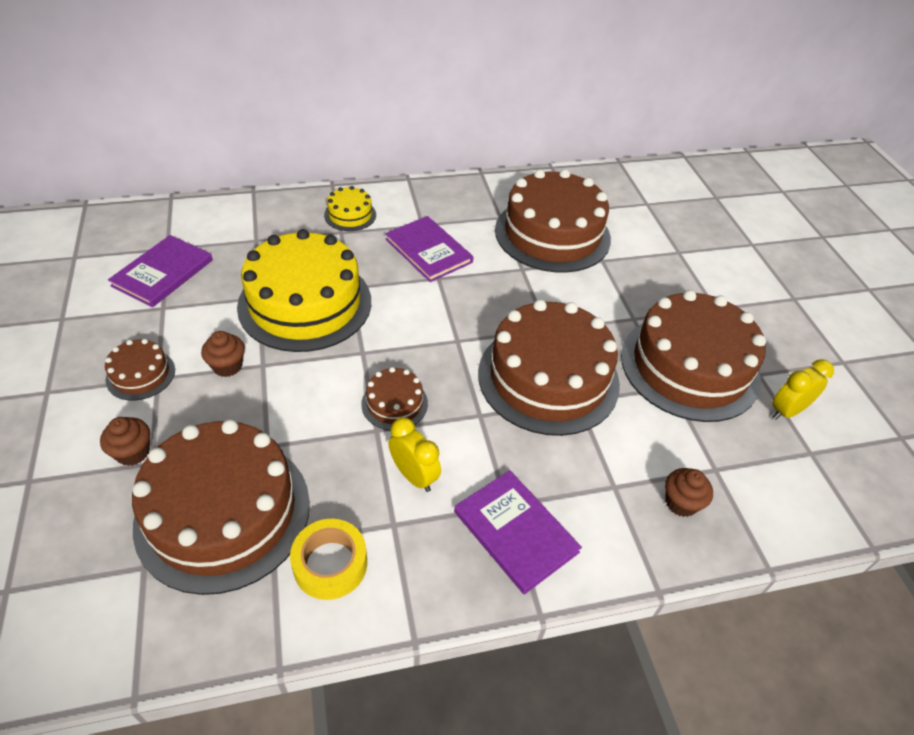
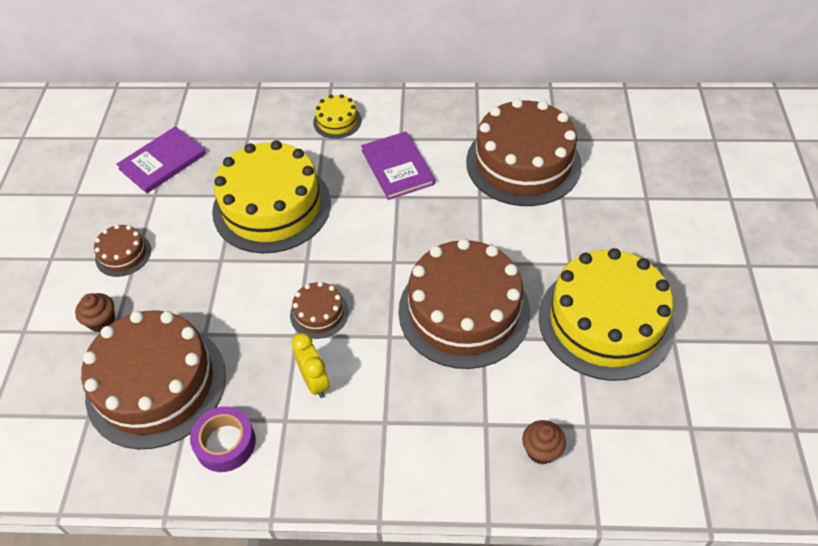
camera: 20 degrees right, 5 degrees up
brown cupcake [201,331,245,377] -> none
yellow tape [290,519,367,600] -> purple tape [190,406,256,472]
purple book [454,470,582,595] -> none
brown cake [621,290,766,422] -> yellow cake [539,248,675,381]
yellow clock [772,359,834,420] -> none

